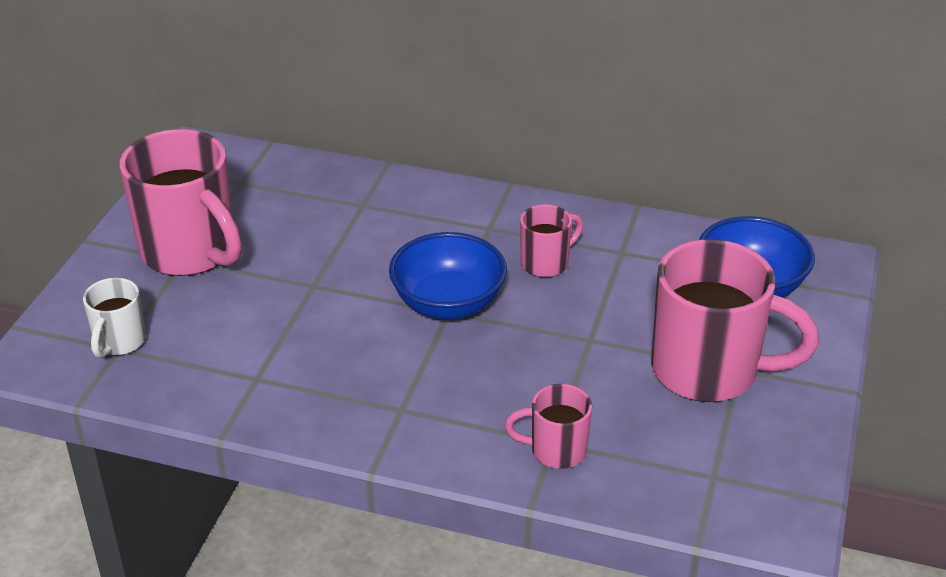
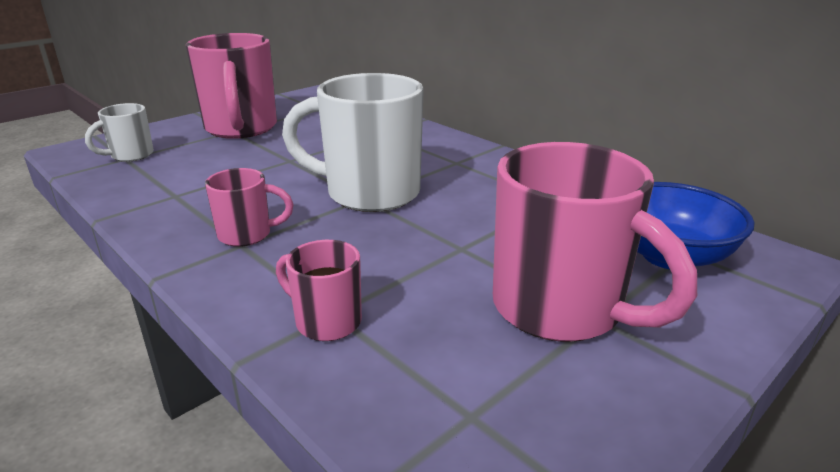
camera: 30 degrees right, 10 degrees down
blue bowl [389,232,507,320] -> white mug [282,73,424,212]
pink mug [520,204,583,277] -> pink mug moved to [205,168,294,247]

